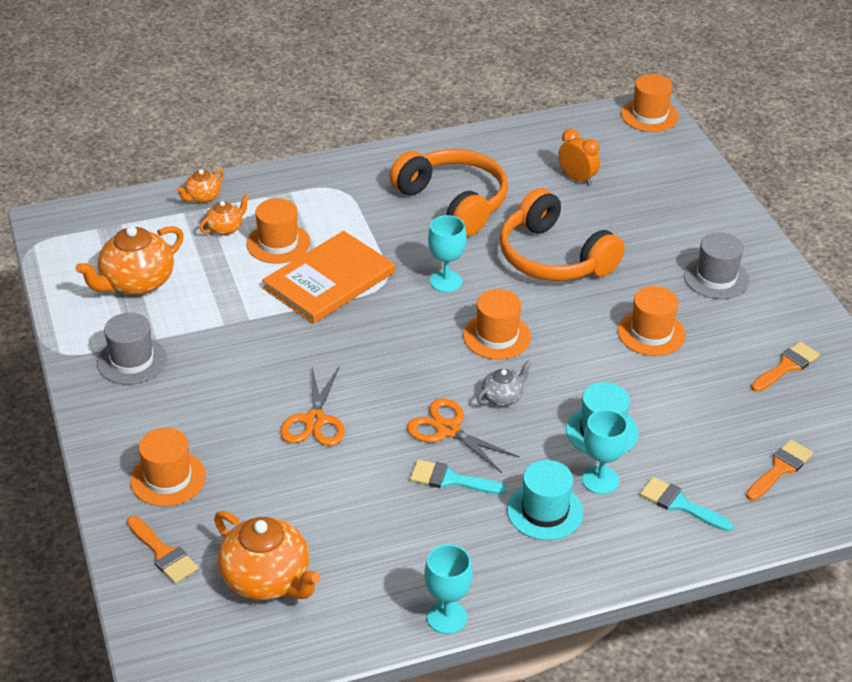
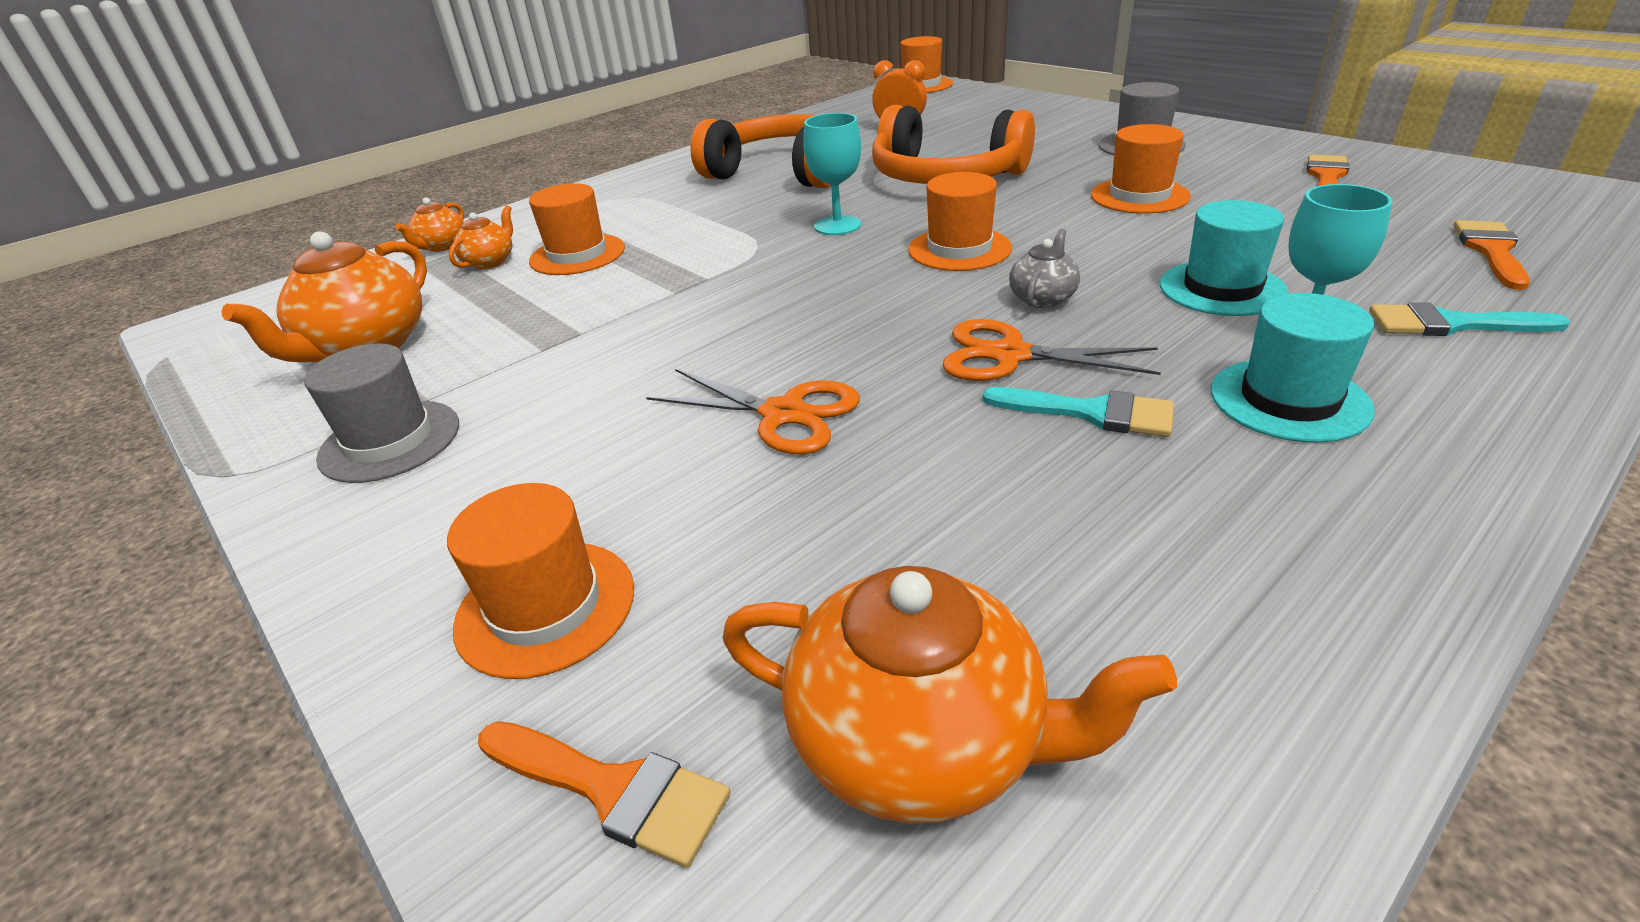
camera: 20 degrees left, 5 degrees down
orange book [262,231,395,324] -> none
orange scissors [280,367,345,446] -> orange scissors turned 45 degrees counterclockwise [646,369,860,454]
turquoise brush [410,460,507,494] -> turquoise brush turned 150 degrees counterclockwise [982,387,1174,437]
turquoise goblet [424,544,473,634] -> none

